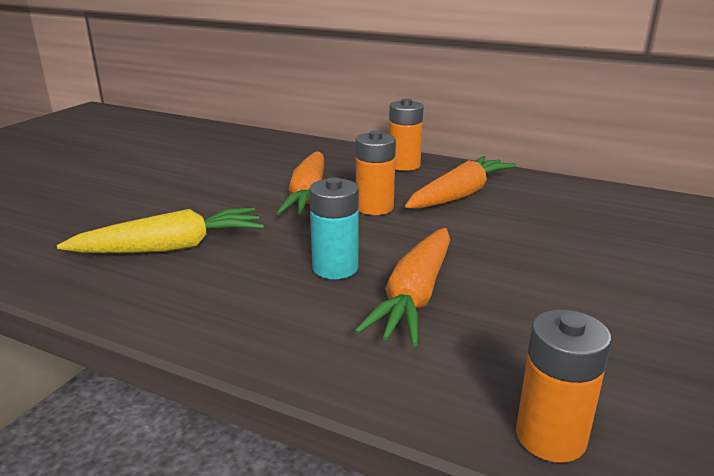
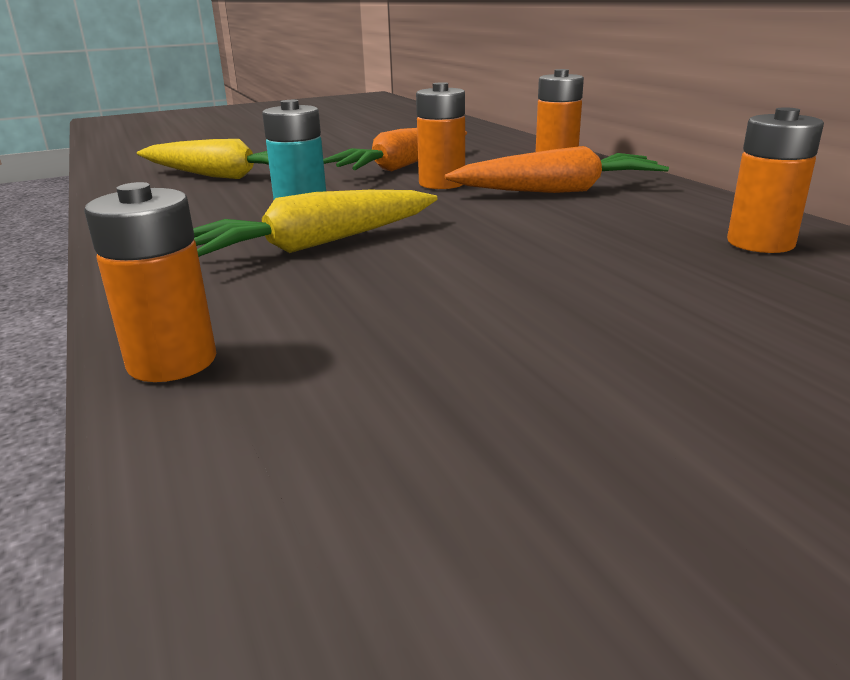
camera: 40 degrees right, 0 degrees up
orange carrot [355,228,450,346] -> yellow carrot [193,190,438,257]
none -> orange battery [727,108,824,253]

